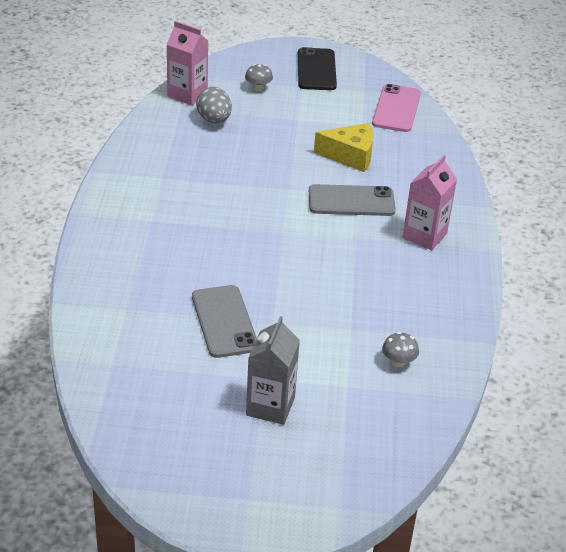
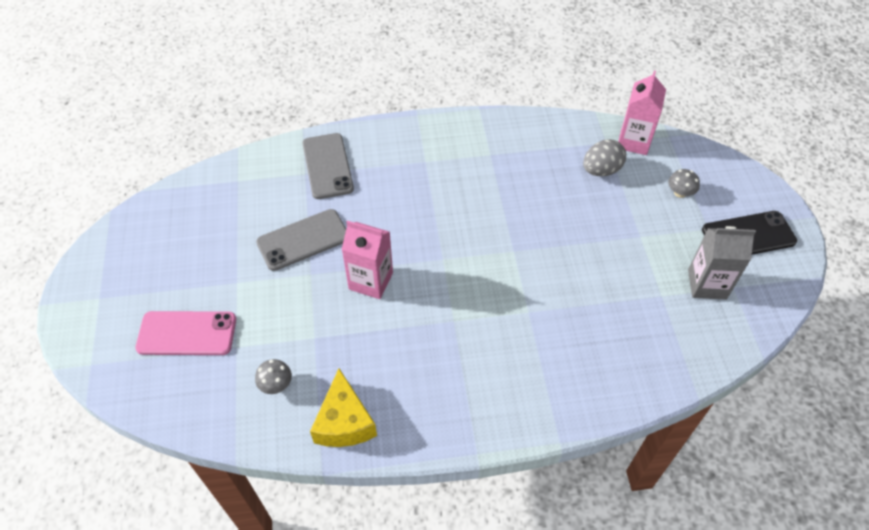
camera: 80 degrees right, 15 degrees up
grey carton [246,316,300,425] -> grey carton moved to [688,226,756,300]
grey phone [309,184,396,216] -> grey phone moved to [302,133,354,199]
yellow cheese [314,123,373,172] -> yellow cheese moved to [310,369,377,447]
pink phone [372,84,421,132] -> pink phone moved to [135,311,236,355]
pink carton [402,155,457,250] -> pink carton moved to [341,221,393,299]

